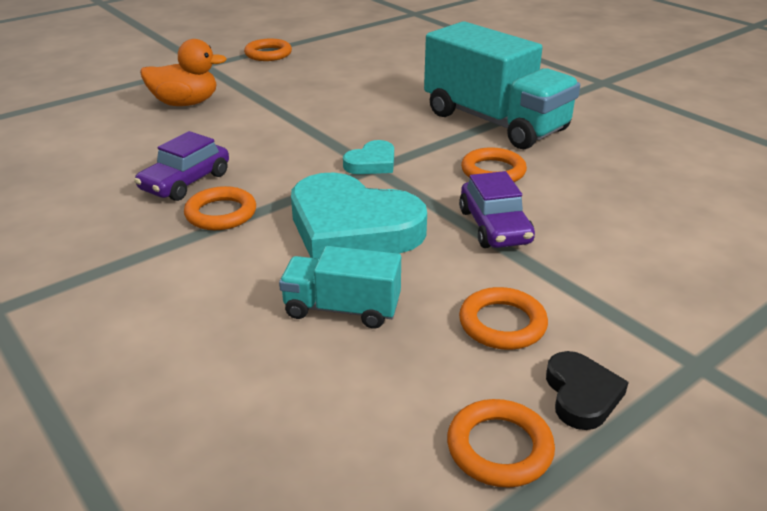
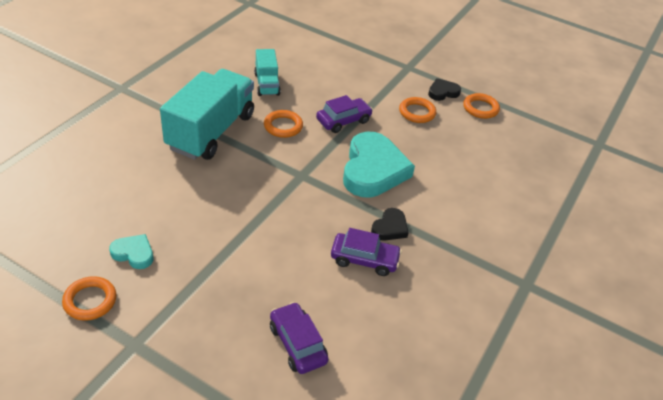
camera: 115 degrees left, 10 degrees up
orange duck [140,39,227,106] -> none
orange ring [184,186,256,230] -> black heart [371,208,409,241]
turquoise truck [279,246,401,329] -> turquoise truck moved to [254,49,281,96]
turquoise heart [343,140,394,174] -> turquoise heart moved to [109,234,153,269]
none -> purple car [270,302,328,374]

